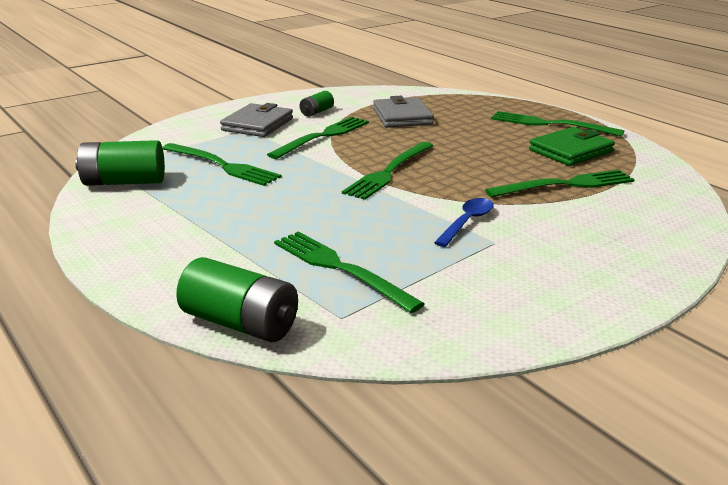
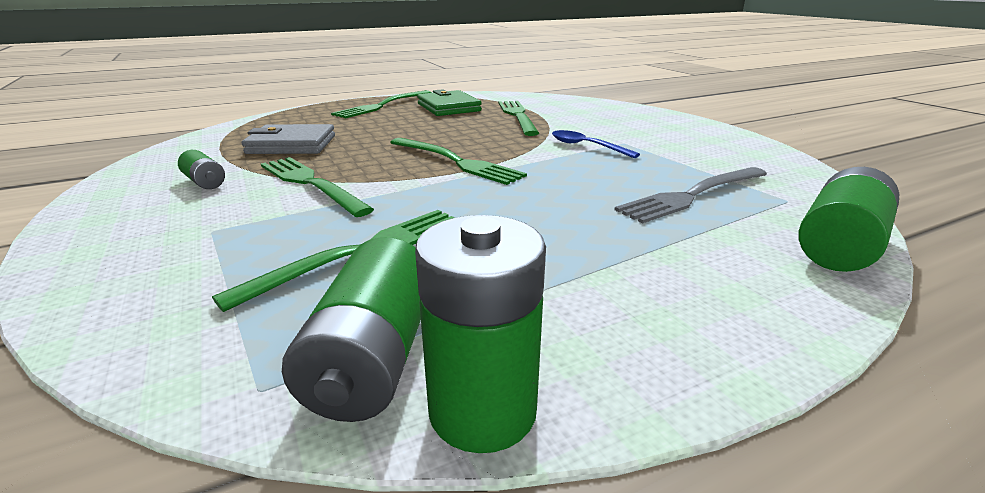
camera: 80 degrees left, 0 degrees up
grey wallet [220,103,293,137] -> none
green fork [274,231,425,313] -> grey fork [615,167,767,224]
none -> green battery [415,215,546,453]

